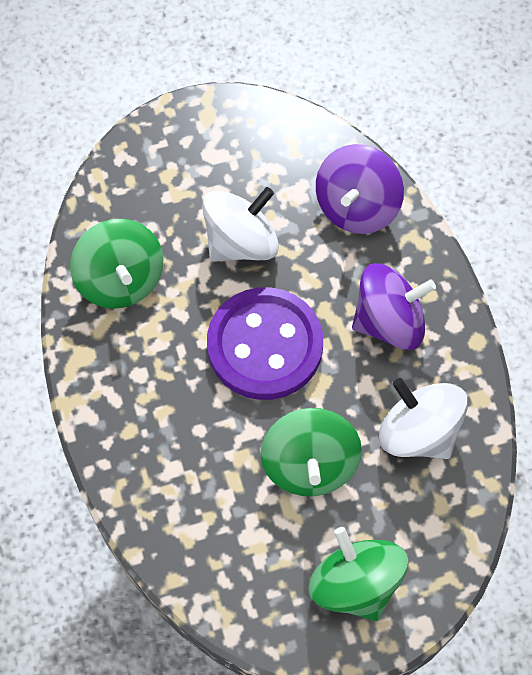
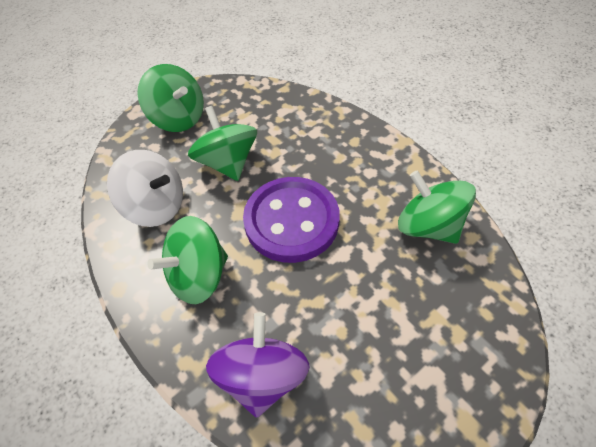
camera: 160 degrees right, 10 degrees down
white spinning top [202,187,279,262] -> none
purple spinning top [352,263,436,350] -> green spinning top [147,216,228,304]

